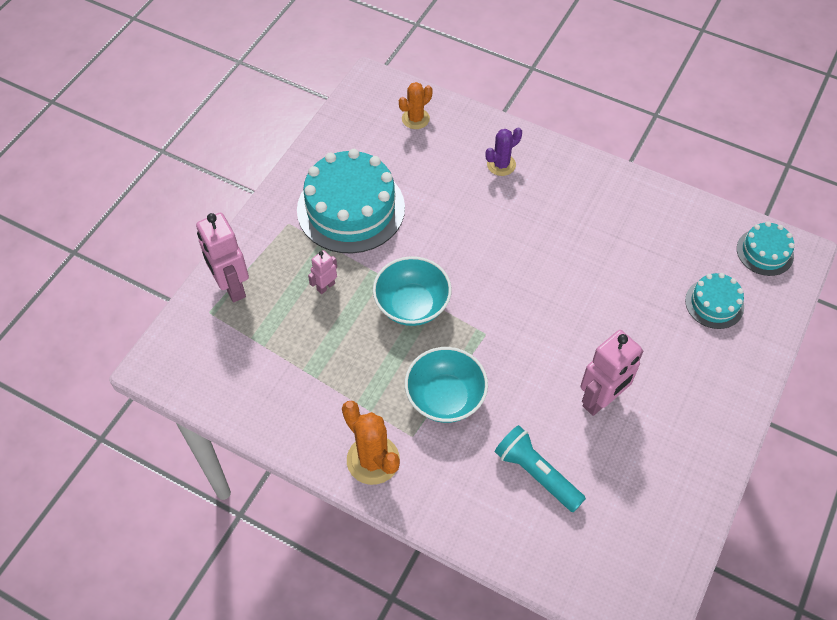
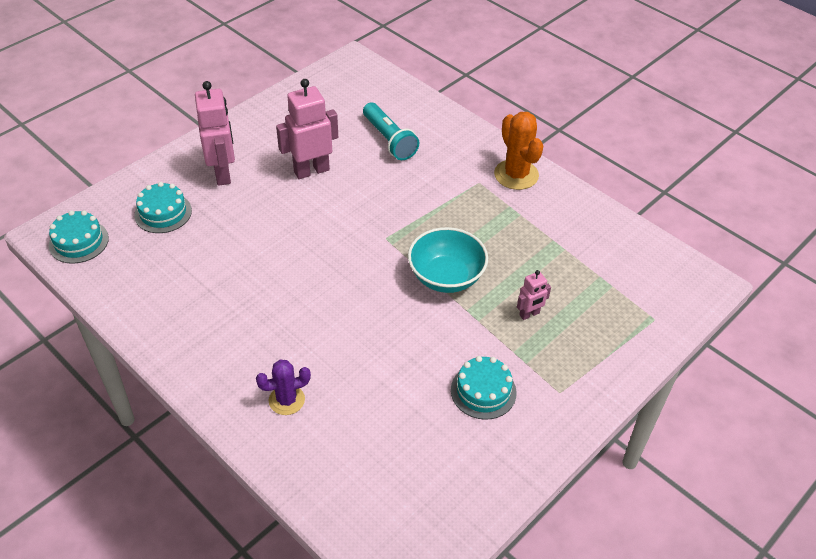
camera: 165 degrees left, 10 degrees down
pink robot [196,213,249,302] -> pink robot moved to [195,81,235,186]
turquoise cake [297,149,405,253] -> turquoise cake [451,356,517,420], size x0.51
orange cactus [399,82,433,129] -> none
turquoise bowl [405,347,488,423] -> none

